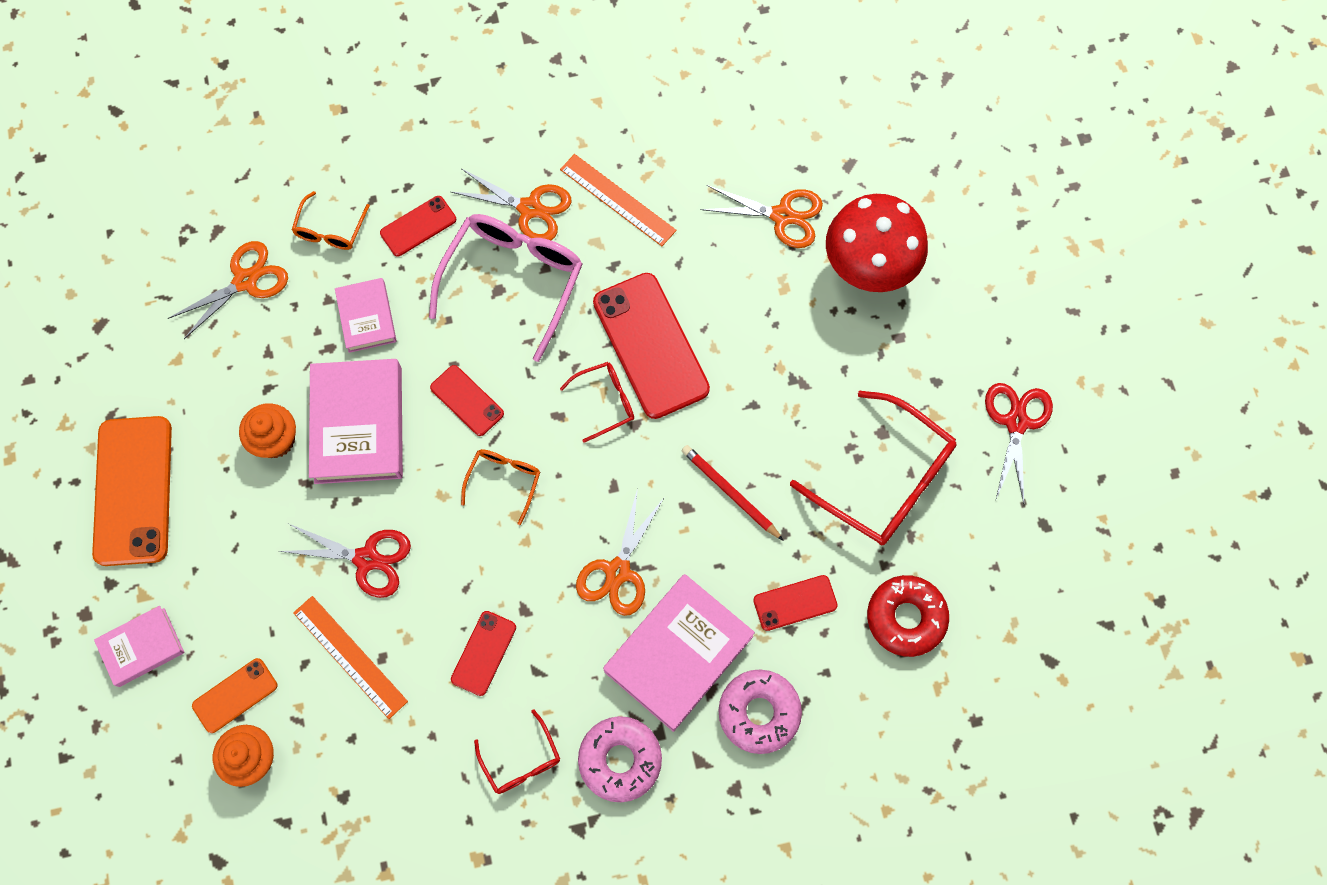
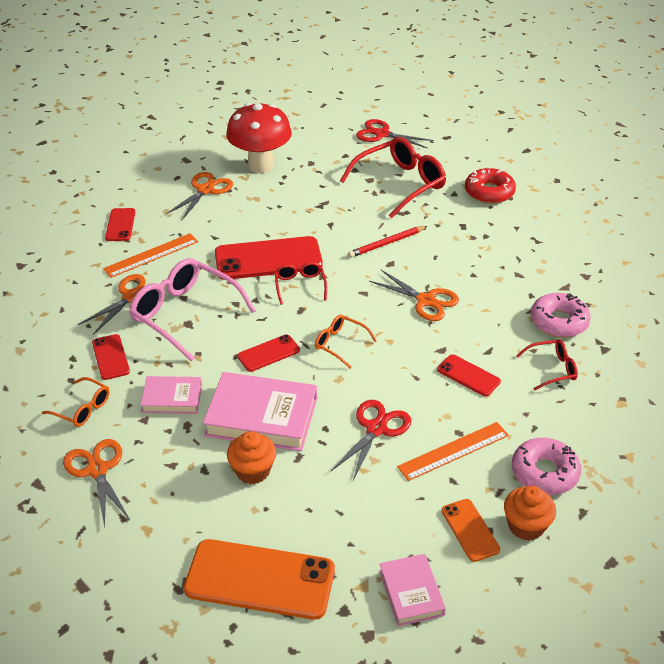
camera: 75 degrees left, 30 degrees down
pink book [603,574,755,732] -> none
pink donut [718,669,802,754] -> pink donut moved to [512,438,581,495]
red phone [753,575,838,631] -> red phone moved to [105,208,135,241]

